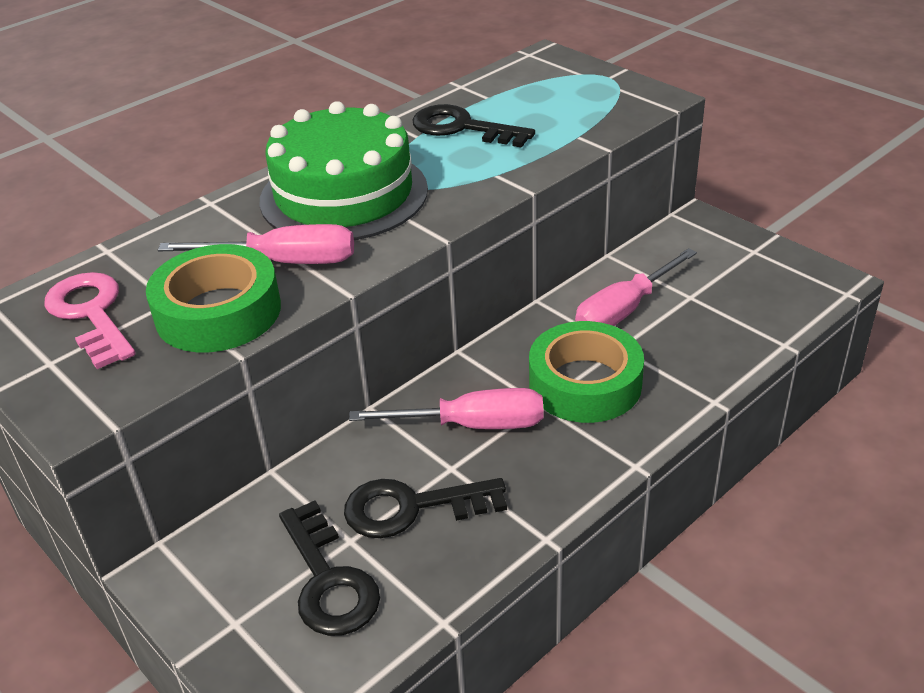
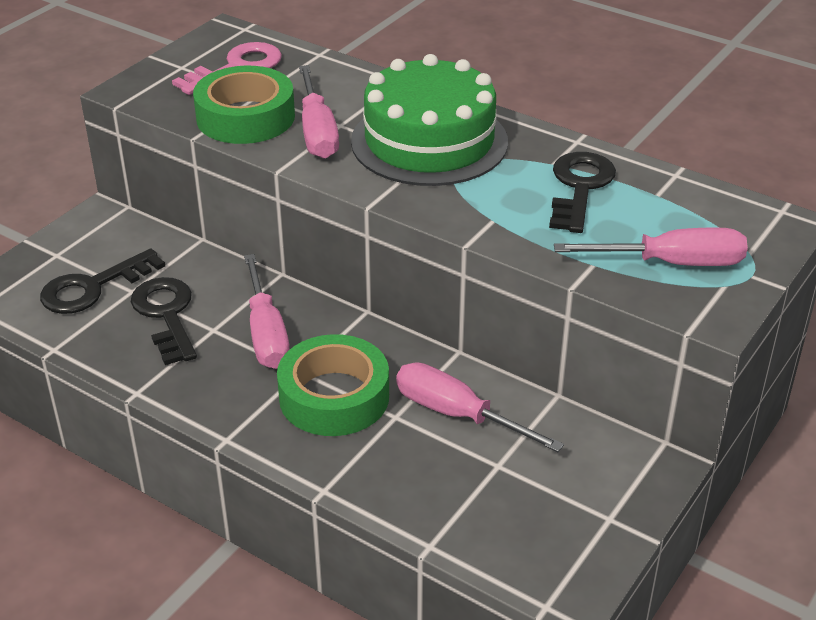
camera: 75 degrees right, 0 degrees up
none -> pink screwdriver [554,227,748,266]

